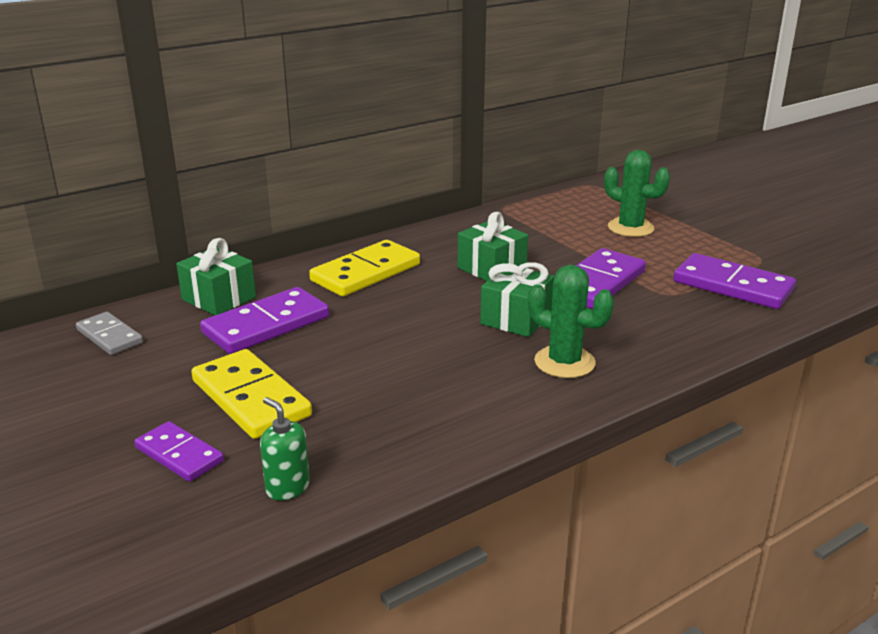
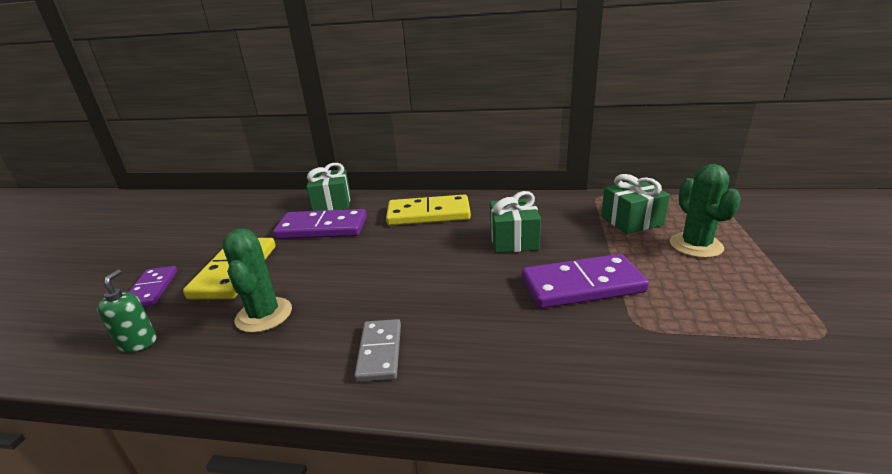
camera: 45 degrees right, 0 degrees up
grey domino [76,312,143,355] -> grey domino moved to [354,319,401,382]
green gift [480,262,554,337] -> green gift moved to [601,174,670,234]
green cactus [528,265,614,378] -> green cactus moved to [222,229,292,333]
purple domino [673,253,796,309] -> none

